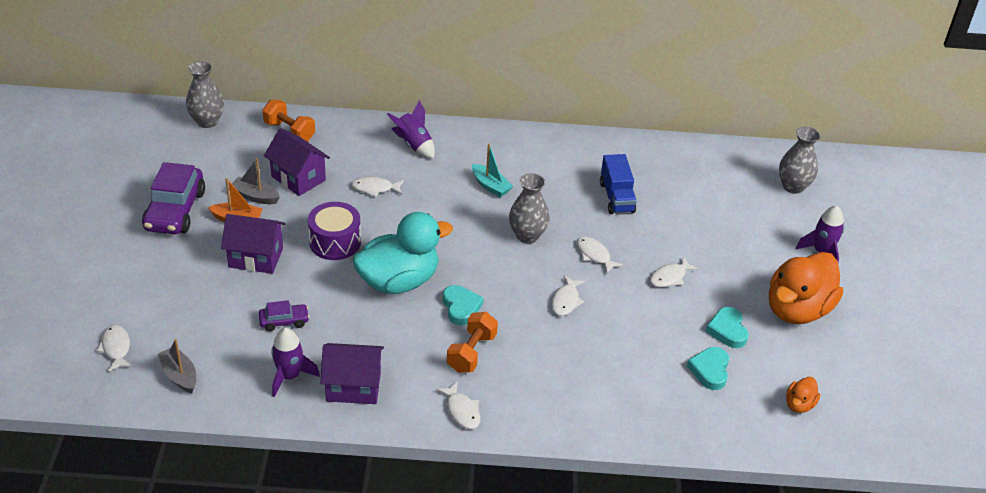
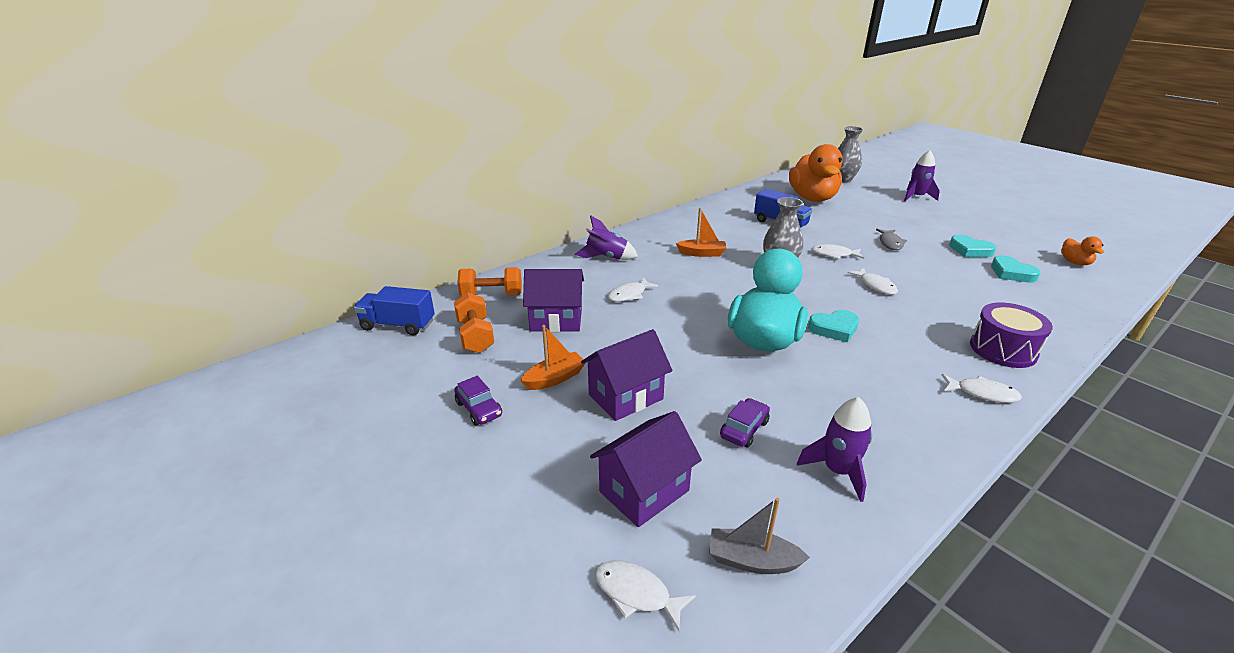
camera: 40 degrees left, 10 degrees down
purple car [142,162,205,234] -> purple car [454,376,502,425], size x0.50
grey vase [186,61,224,128] -> blue truck [354,286,435,335]
grey boat [232,158,280,204] -> none
purple drum [308,202,361,260] -> purple drum moved to [970,302,1053,368]
purple house [320,343,384,404] -> purple house moved to [590,411,702,527]
turquoise heart [443,285,484,325] -> turquoise heart turned 135 degrees clockwise [808,310,859,342]
orange dumbbell [447,312,498,373] -> orange dumbbell moved to [454,293,494,353]
turquoise boat [472,143,513,197] -> orange boat [676,208,726,257]
white fish [650,256,699,288] -> grey fish [876,229,907,250]
orange duck [769,252,843,324] -> orange duck moved to [789,144,843,202]

